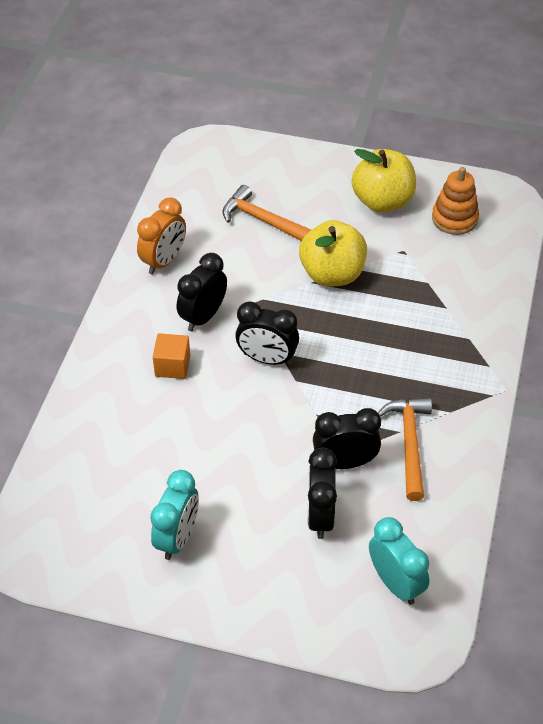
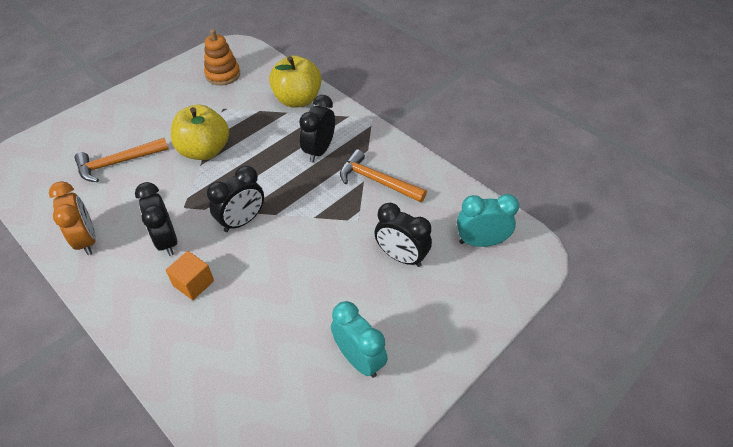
camera: 60 degrees left, 0 degrees up
black clock [313,408,381,469] -> black clock moved to [299,95,335,162]
yellow apple [351,149,416,213] -> yellow apple moved to [269,55,322,108]

